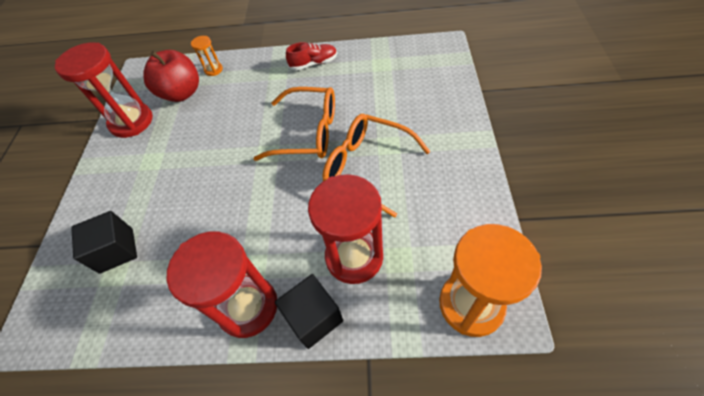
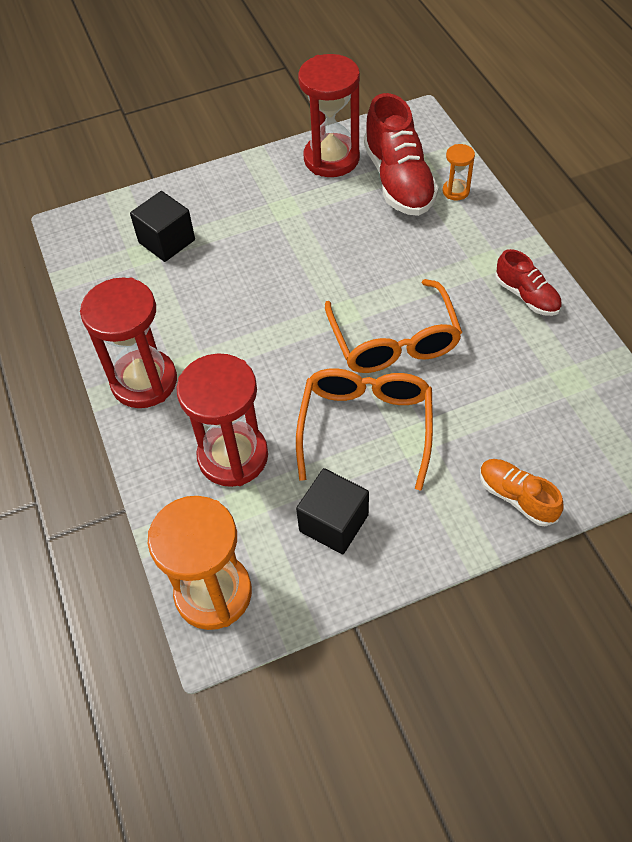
camera: 65 degrees right, 0 degrees up
red apple [143,50,199,102] -> red shoe [364,93,439,216]
black cube [275,274,343,349] -> black cube moved to [296,468,369,554]
none -> orange shoe [480,459,564,526]

